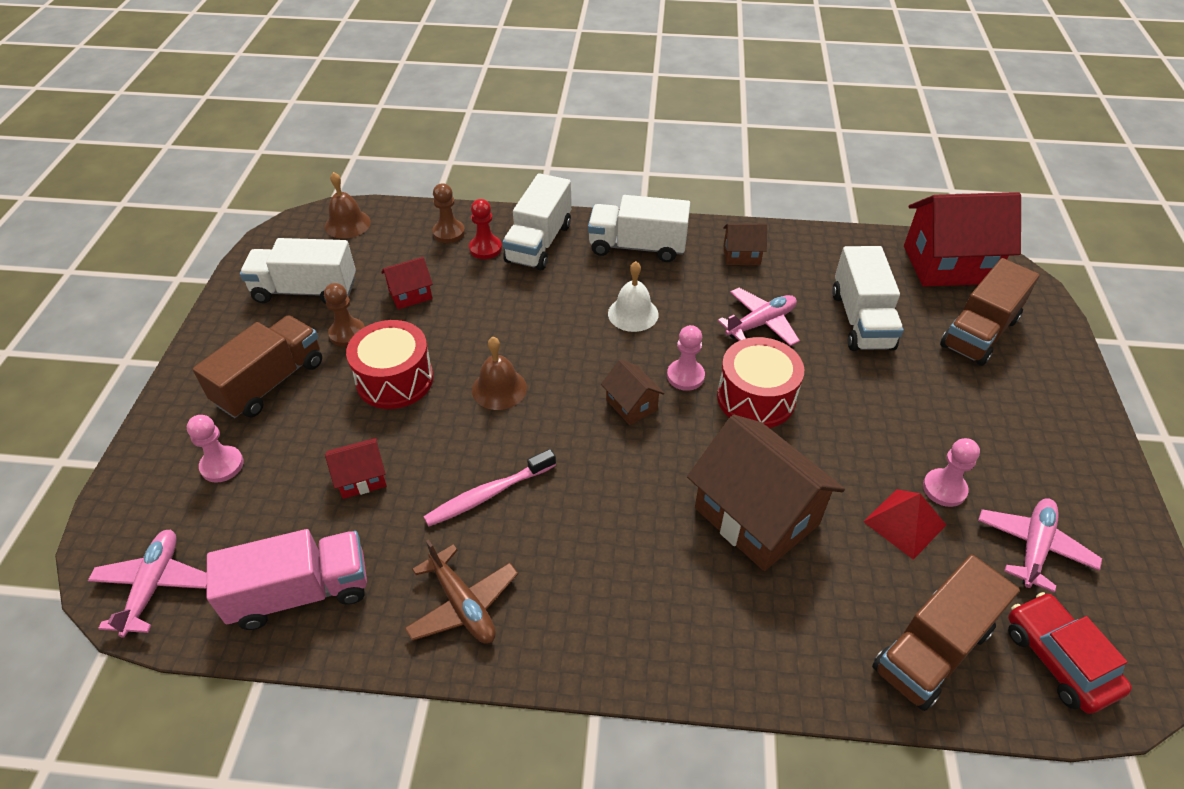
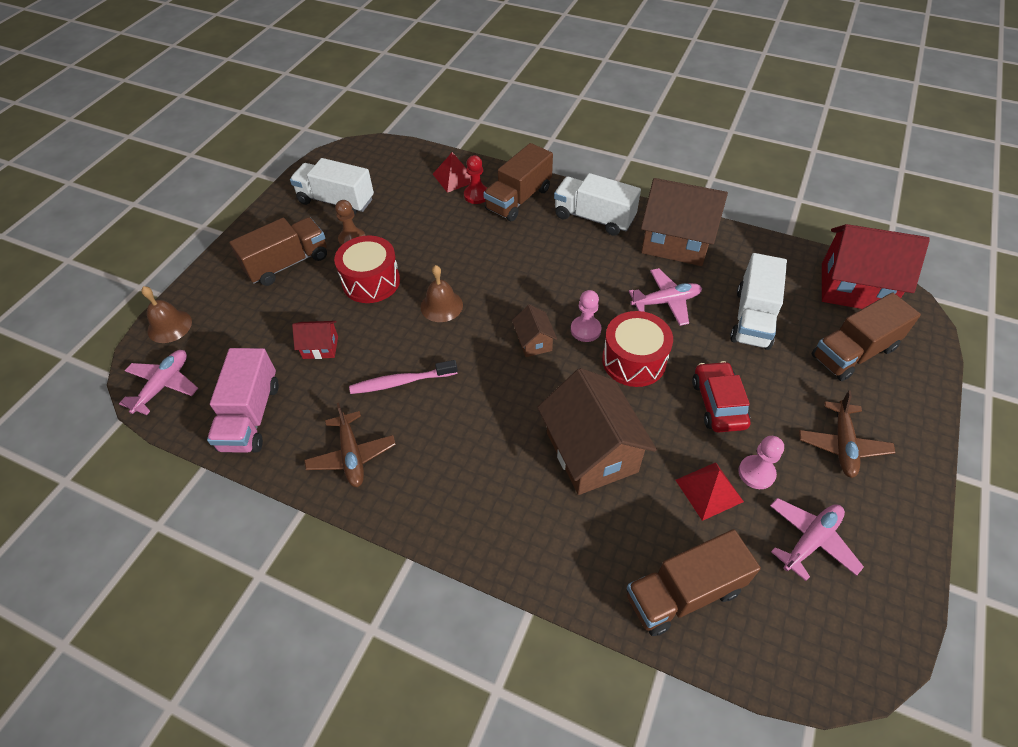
camera: 20 degrees right, 5 degrees up
pink pawn [187,415,244,483] -> none
pink truck [207,529,367,630] -> pink truck turned 90 degrees clockwise [207,348,279,453]
brown bell [325,172,371,239] -> brown bell moved to [141,286,192,343]
red house [381,257,433,309] -> none
brown pawn [432,183,465,243] -> red pyramid [433,152,471,193]
white truck [503,173,571,271] -> brown truck [483,143,553,221]
white bell [608,261,659,332] -> none
brown house [723,223,767,265] -> brown house [641,178,728,266], size x2.11
red car [1008,592,1132,714] -> red car moved to [692,361,750,433]
none -> brown plane [799,390,895,478]

